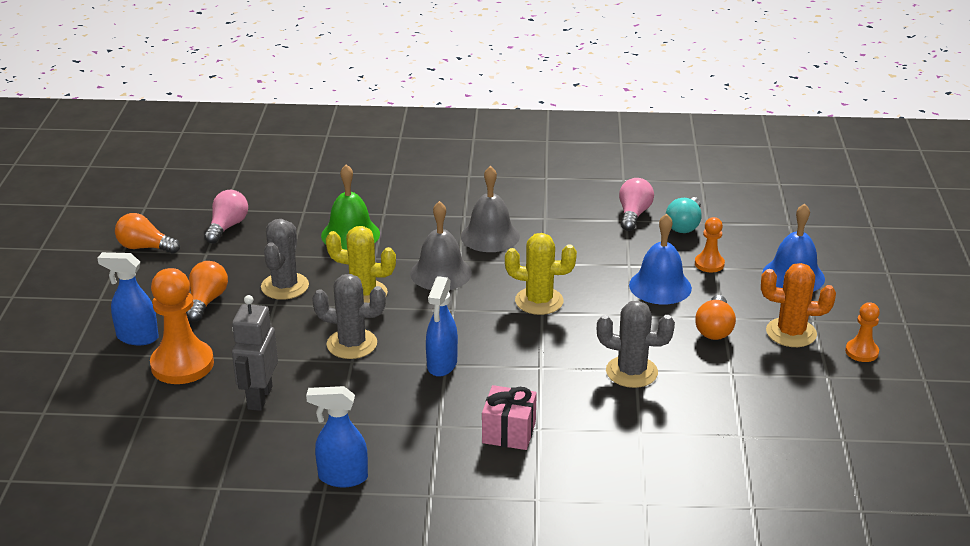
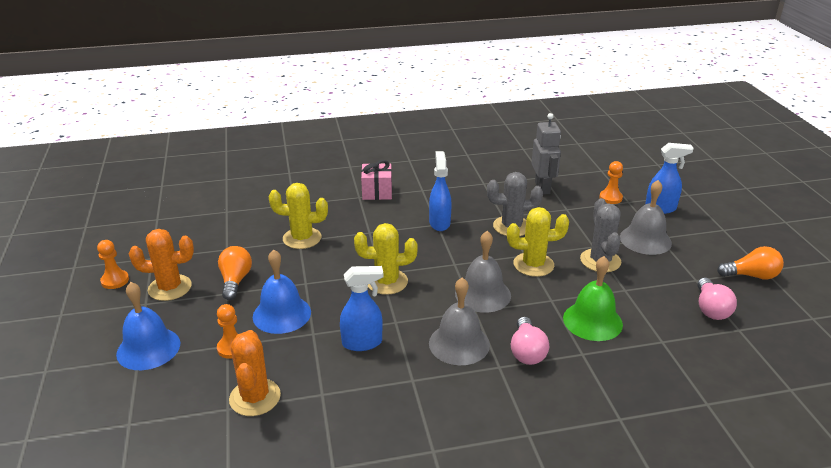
camera: 165 degrees right, 0 degrees up
orange pawn [150,268,214,384] -> orange pawn [599,161,623,204], size x0.53
orange light bulb [186,261,228,322] -> grey bell [620,180,672,255]
blue spray bottle [306,386,368,487] -> blue spray bottle moved to [340,266,383,351]
grey cactus [597,301,675,388] -> yellow cactus [269,183,328,249]
pink light bulb [619,178,654,231] -> pink light bulb moved to [511,317,549,365]
turquoise light bulb [666,197,702,233] -> orange cactus [229,330,281,416]

